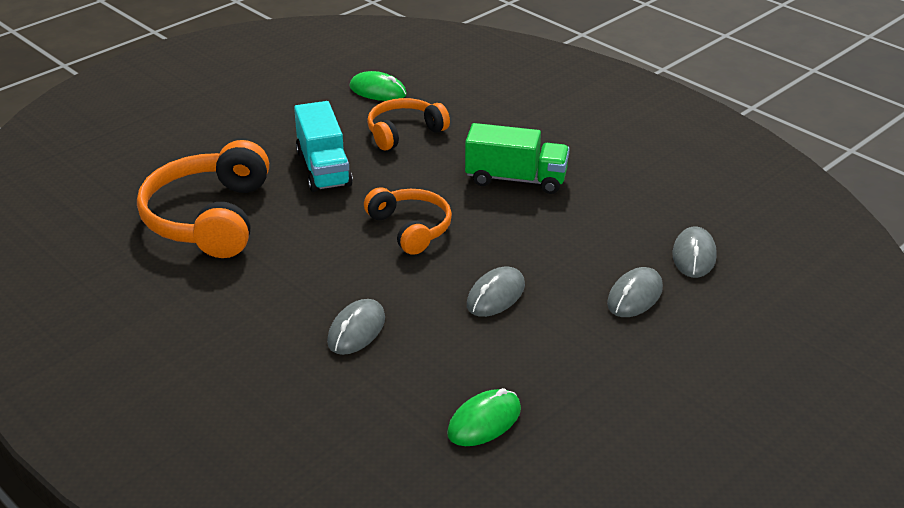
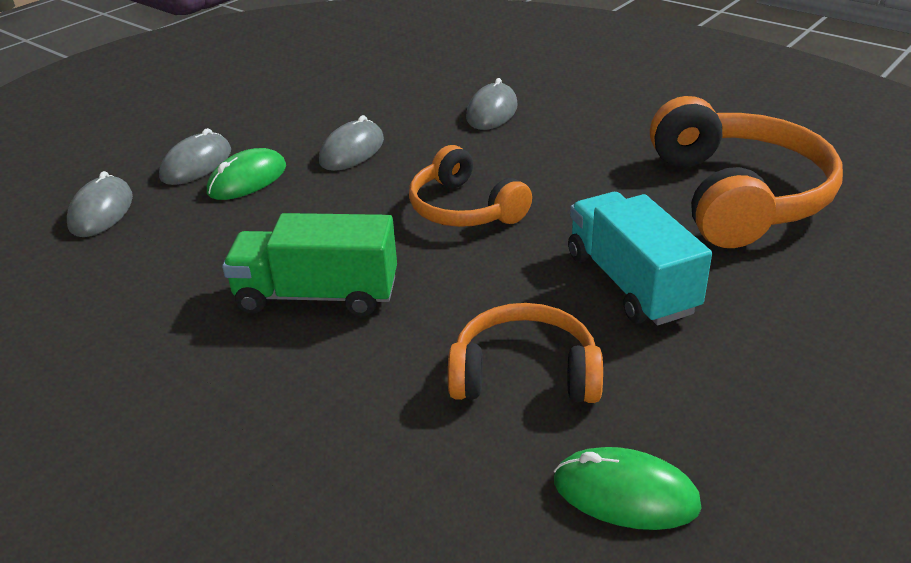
camera: 175 degrees right, 0 degrees up
orange headphones [367,98,450,151] -> orange headphones turned 135 degrees counterclockwise [448,303,603,403]
green mouse [447,388,521,446] -> green mouse moved to [207,148,286,200]

